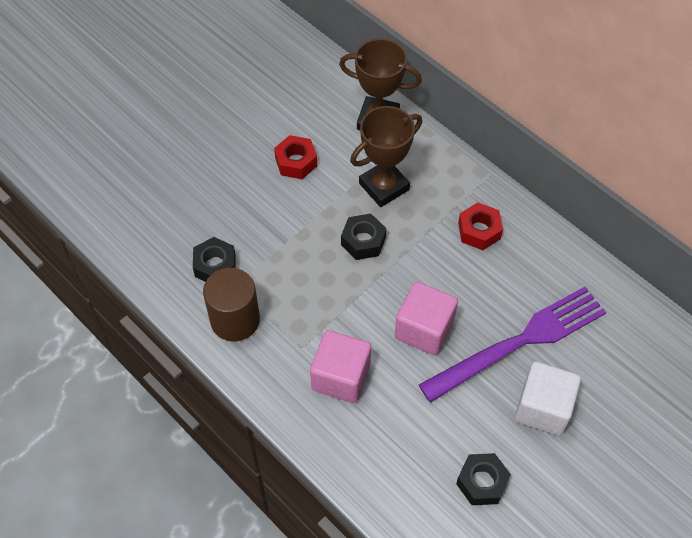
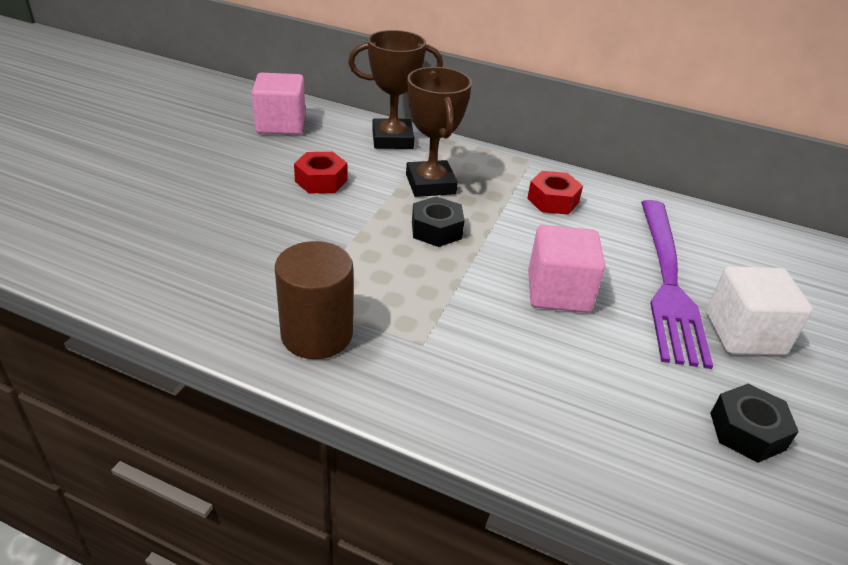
camera: 25 degrees left, 20 degrees down
black nut [193,237,236,282] -> none
pink cube [310,330,371,403] -> pink cube moved to [252,73,305,135]
brown trophy [350,106,422,207] -> brown trophy turned 45 degrees counterclockwise [406,67,472,197]
purple fork [419,287,606,403] -> purple fork turned 150 degrees clockwise [641,200,713,369]

